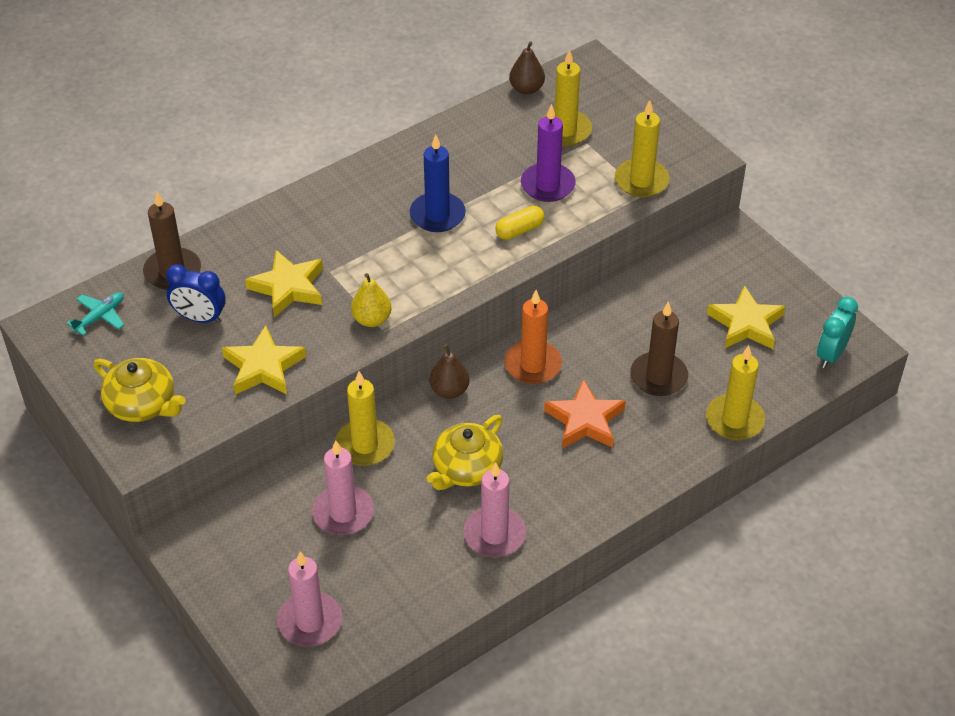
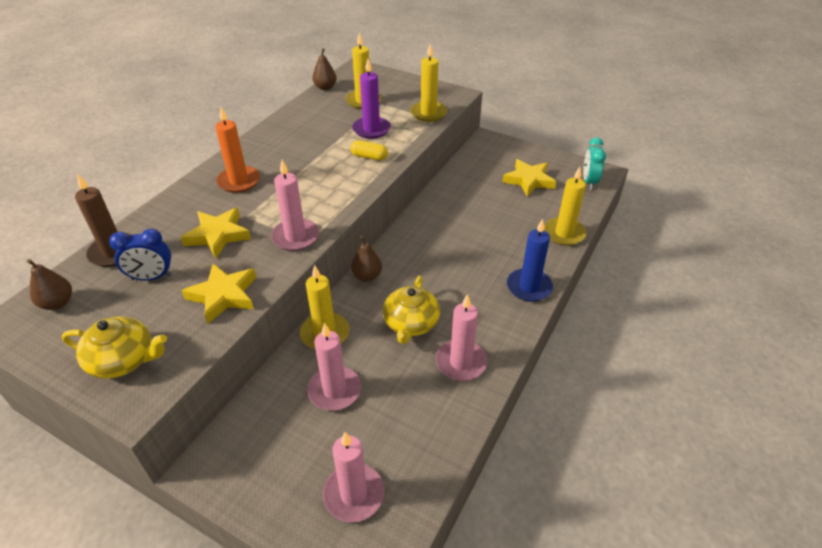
camera: 25 degrees left, 5 degrees down
turquoise plane [67,292,124,336] -> brown pear [27,259,72,310]
yellow pear [351,273,392,327] -> pink candle [271,160,319,251]
blue candle [410,134,466,232] -> blue candle moved to [507,219,553,302]
yellow capsule [495,206,544,240] -> yellow capsule turned 75 degrees clockwise [350,140,388,161]
orange candle [505,290,562,384] -> orange candle moved to [215,107,260,193]
orange star [544,379,626,448] -> none
brown candle [630,301,688,396] -> none

